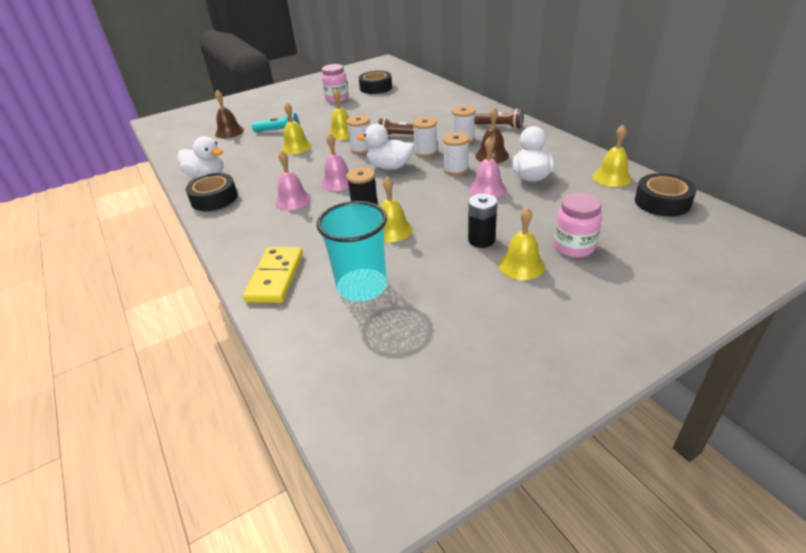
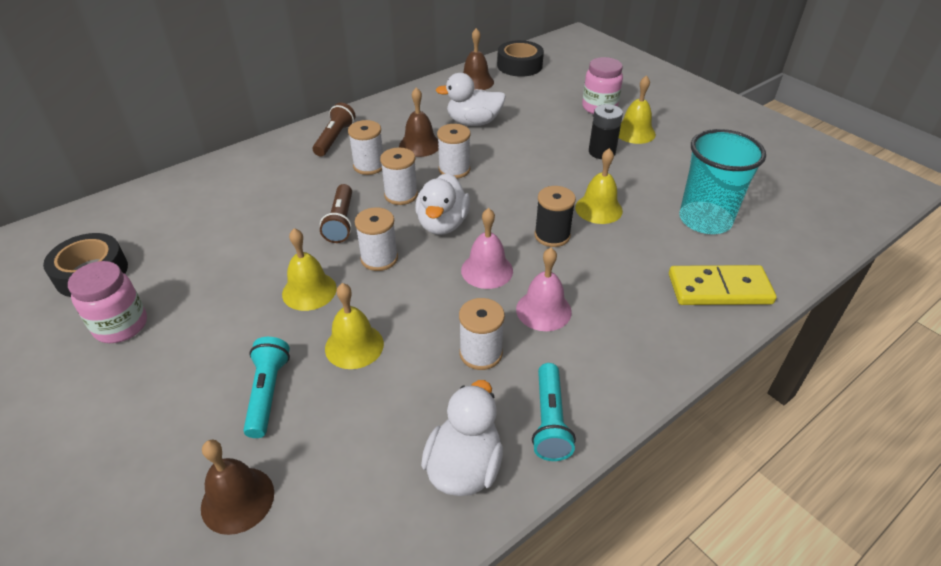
camera: 100 degrees left, 5 degrees up
black tape [186,173,237,211] -> turquoise flashlight [532,363,576,461]
pink bell [469,137,506,198] -> none
yellow bell [593,125,632,187] -> brown bell [463,28,494,90]
none -> white spool [459,298,505,370]

